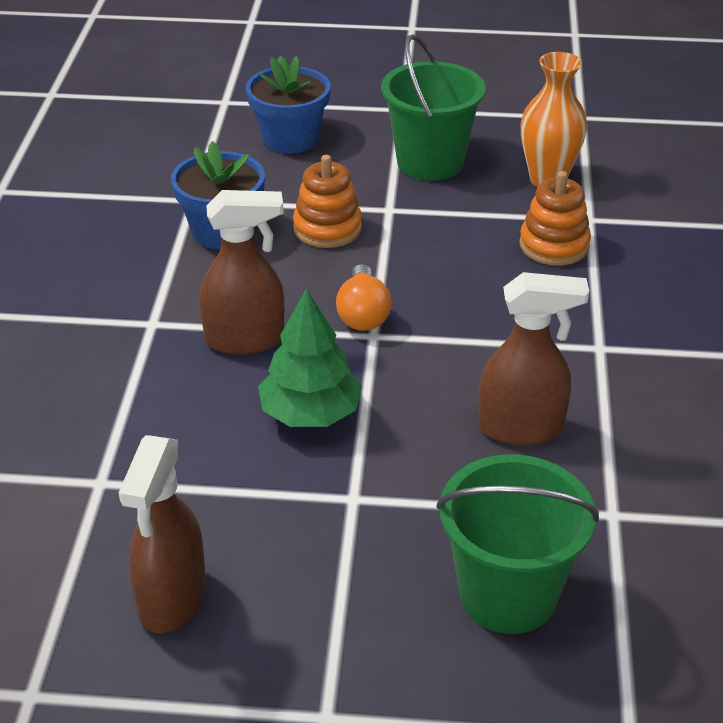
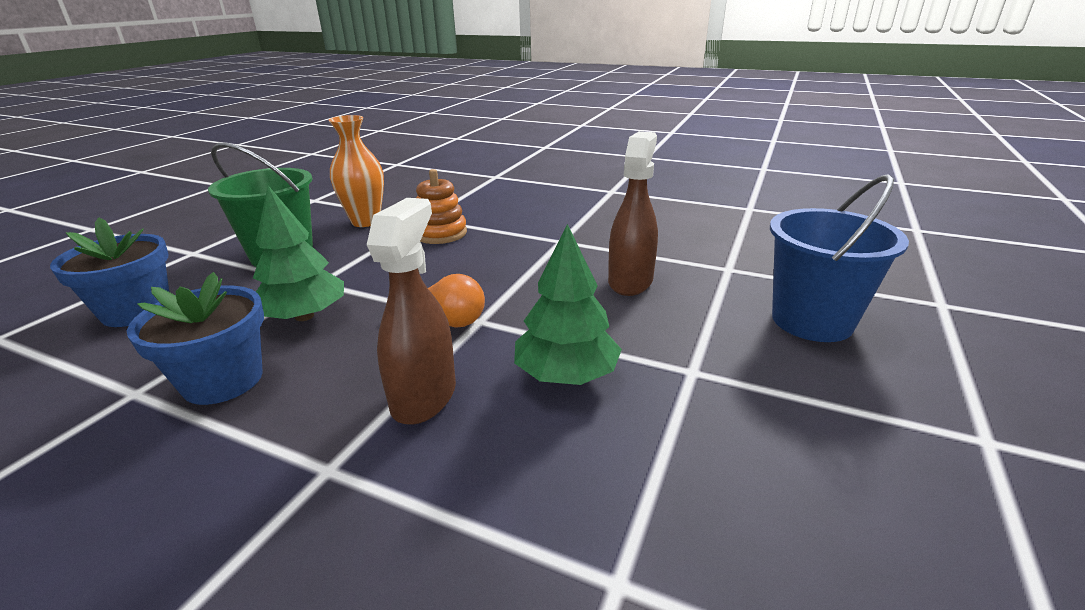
camera: 70 degrees left, 10 degrees down
brown spray bottle [119,435,206,634] -> none
orange stacking toy [293,155,362,248] -> green tree [253,186,344,321]
green bucket [436,454,599,634] -> blue bucket [770,174,909,342]

